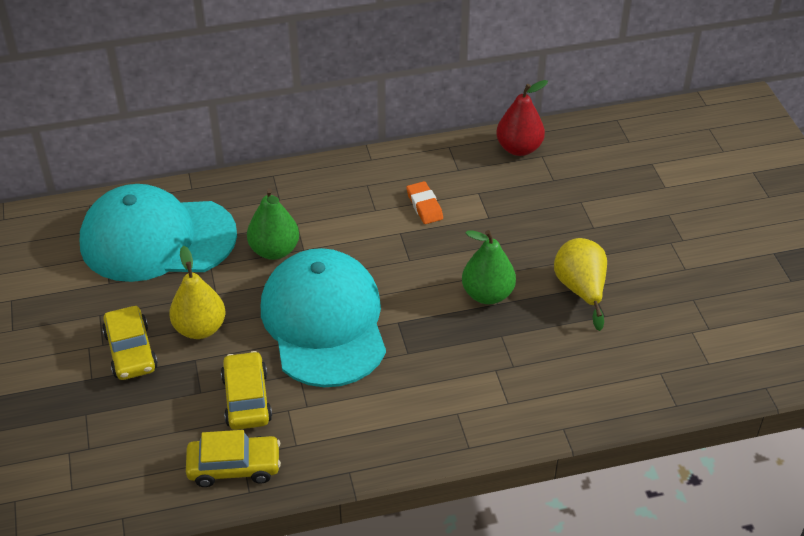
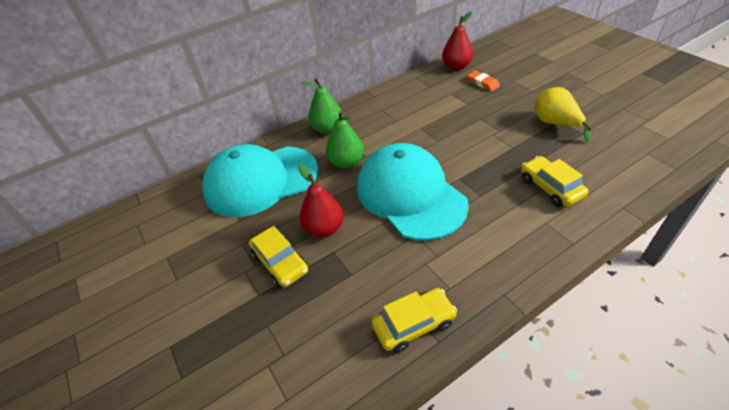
camera: 15 degrees left, 0 degrees up
yellow pear [169,246,225,339] -> red pear [298,164,344,237]
yellow car [221,351,272,430] -> yellow car moved to [521,156,589,207]
orange eraser [406,181,443,224] -> orange eraser moved to [467,71,500,91]
green pear [462,230,516,304] -> green pear moved to [302,78,343,134]

